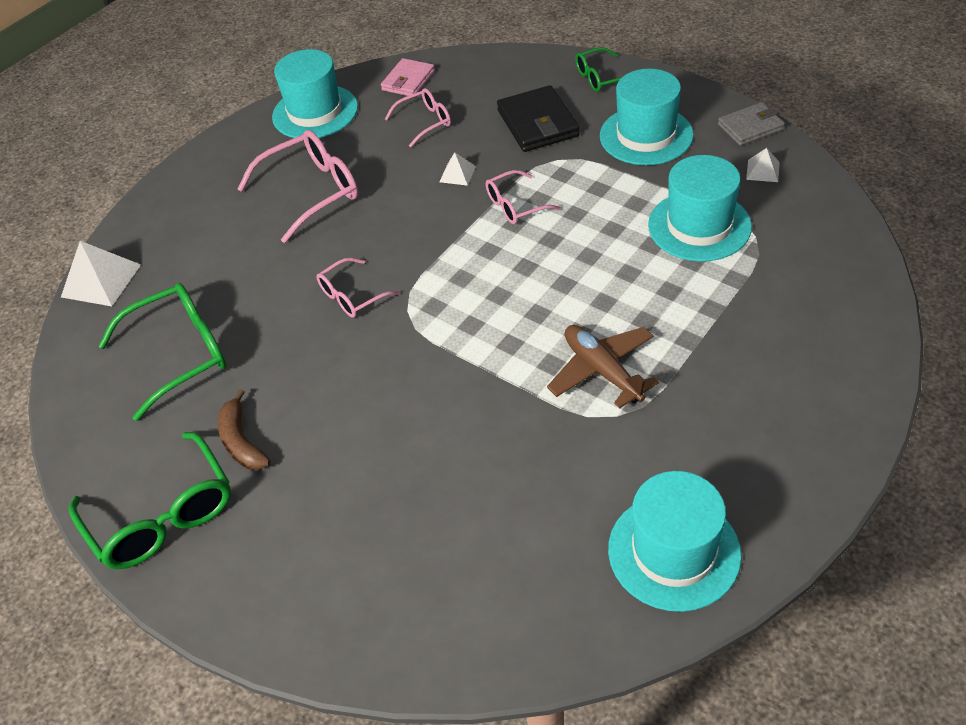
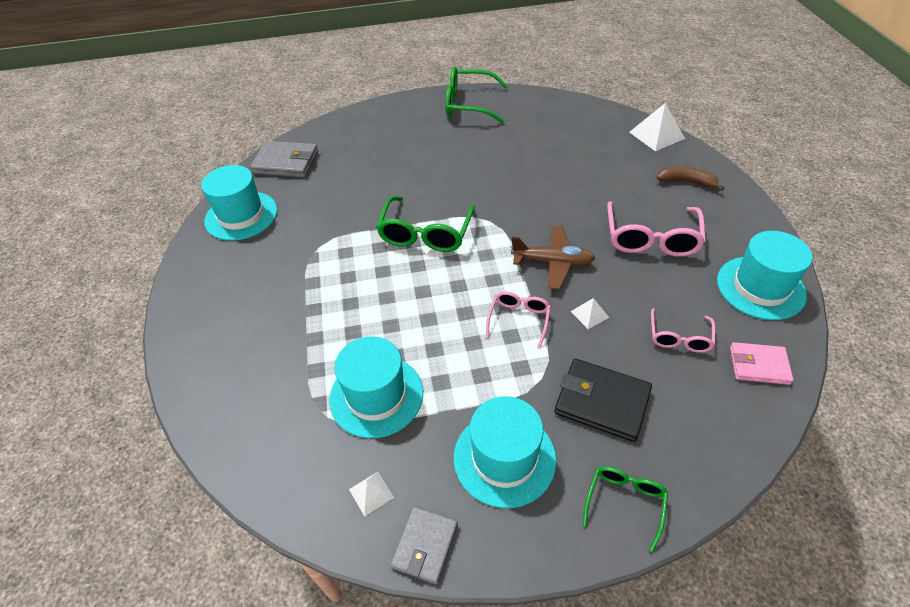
camera: 130 degrees right, 0 degrees up
green glasses [98,283,227,421] -> green glasses moved to [376,196,475,252]
brown banana [218,389,270,470] -> brown banana moved to [657,167,724,191]
pink glasses [316,258,400,318] -> none
pink wallet [381,58,435,96] -> pink wallet turned 60 degrees counterclockwise [730,342,794,385]
brown plane [547,325,659,409] -> brown plane moved to [511,226,595,289]
none -> grey wallet [250,141,318,177]

